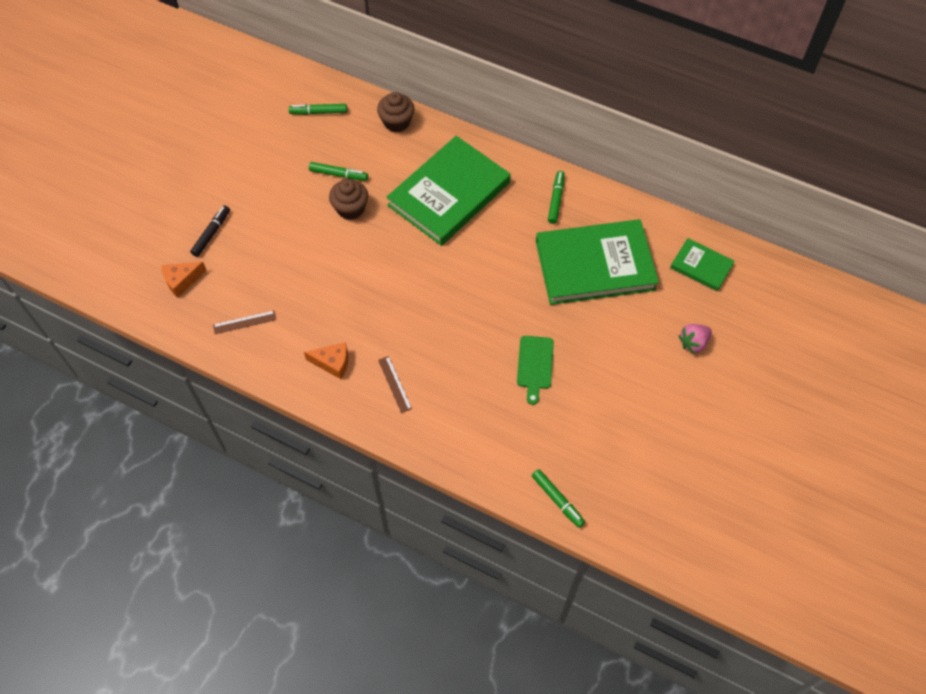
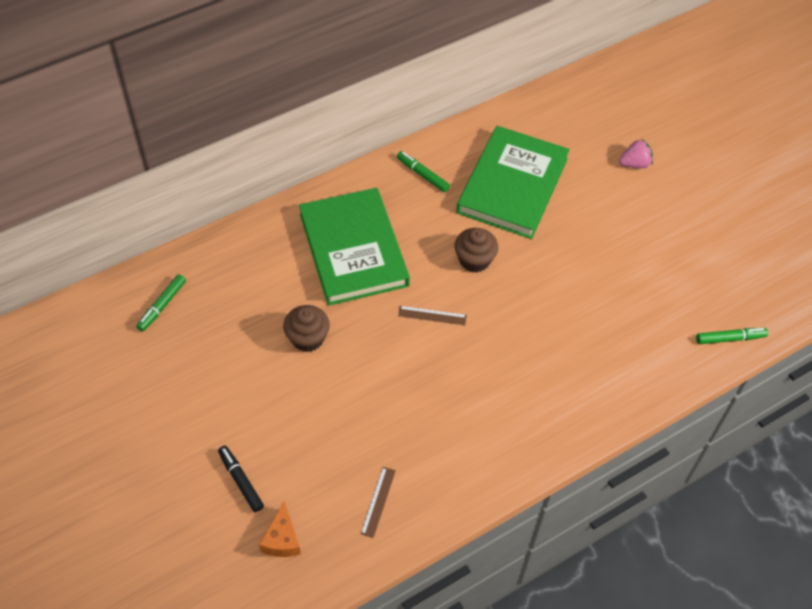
camera: 60 degrees left, 5 degrees down
orange cheese [304,342,348,379] -> none
green marker [309,162,368,181] -> none
brown cupcake [377,92,414,132] -> brown cupcake moved to [455,228,498,273]
brown ruler [378,356,412,413] -> brown ruler moved to [398,306,467,325]
green cutting board [517,336,554,405] -> none
green book [670,238,735,291] -> none
pink strawberry [678,324,712,354] -> pink strawberry turned 105 degrees counterclockwise [619,139,653,168]

